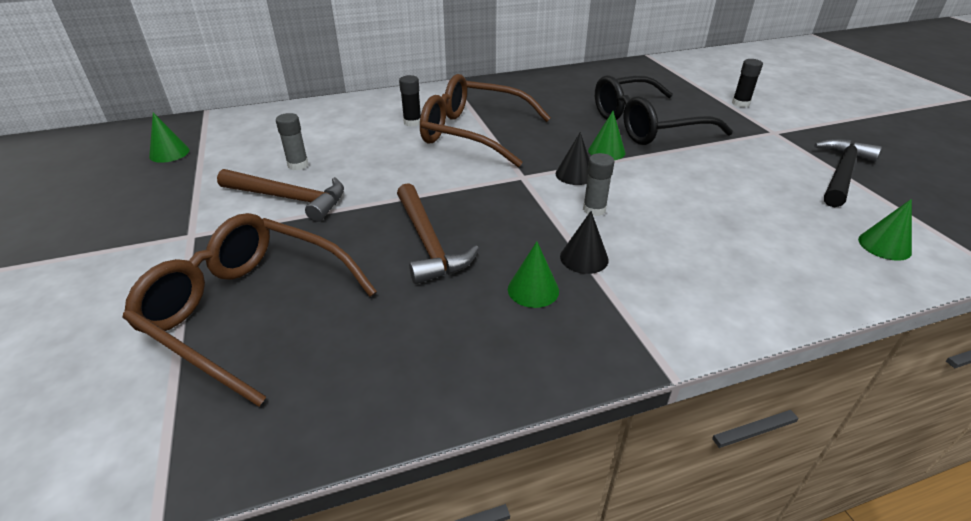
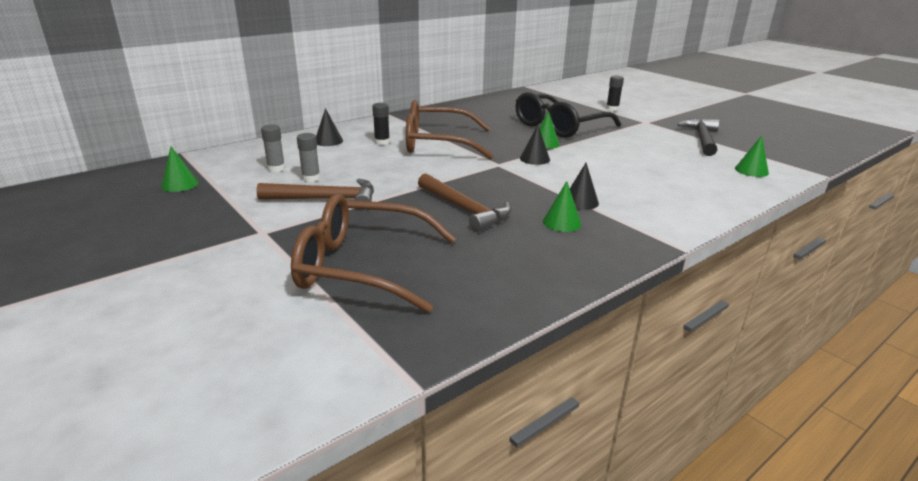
camera: 20 degrees left, 10 degrees down
grey glue stick [583,153,614,216] -> grey glue stick moved to [261,125,285,172]
none -> black cone [316,108,343,146]

